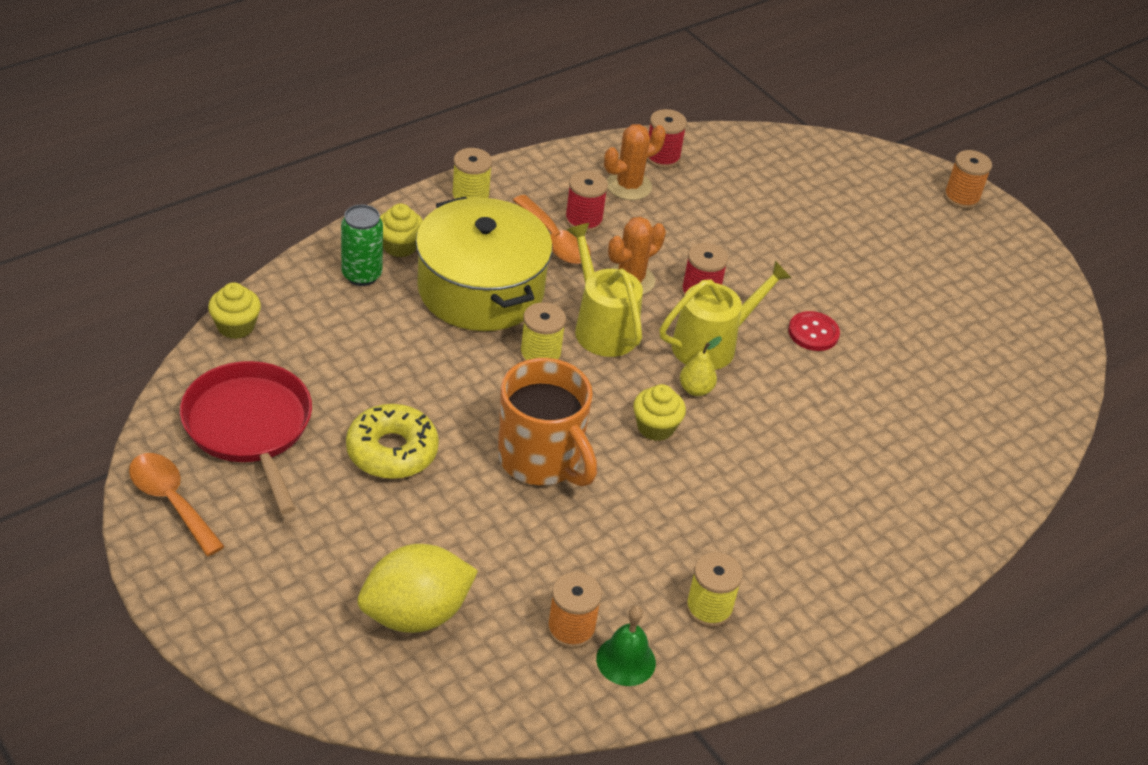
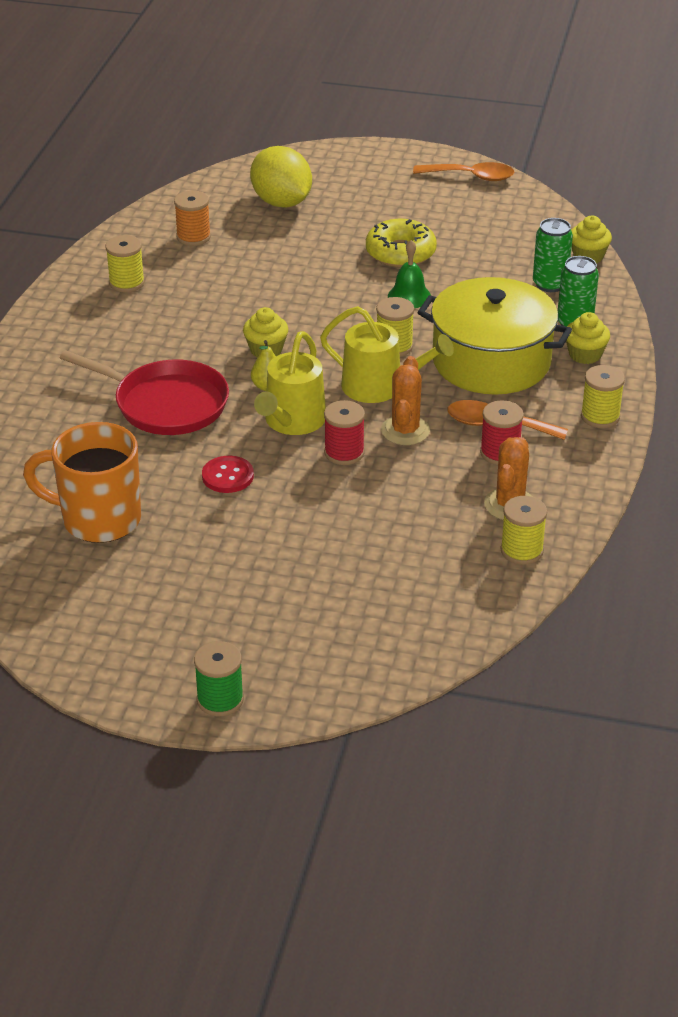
camera: 145 degrees right, 5 degrees down
red pan [180,361,312,514] -> red pan moved to [60,350,229,435]
yellow lemon [357,544,478,633] -> yellow lemon turned 60 degrees counterclockwise [250,146,312,208]
orange mug [498,358,597,486] -> orange mug moved to [23,422,141,543]
green bell [596,606,656,686] -> green bell moved to [388,240,431,308]
red spool [647,109,687,168] -> yellow spool [500,496,547,565]
orange spool [944,150,992,209] -> green spool [194,641,244,716]
none -> green can [533,218,573,292]

